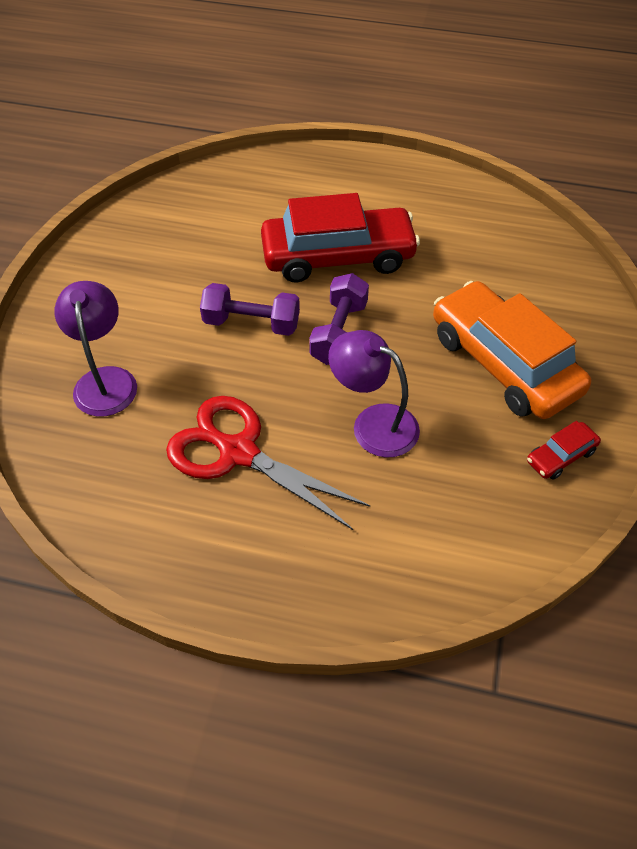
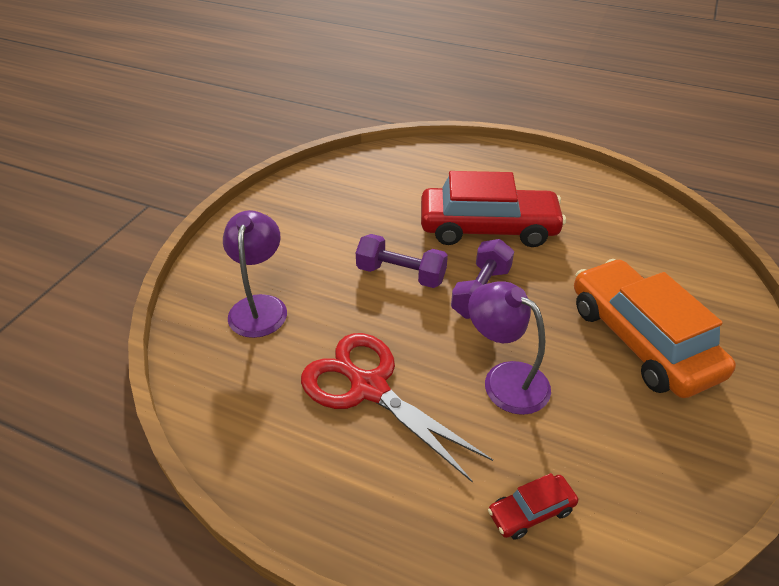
camera: 10 degrees right, 10 degrees down
red car [527,421,601,480] -> red car moved to [488,473,578,540]

